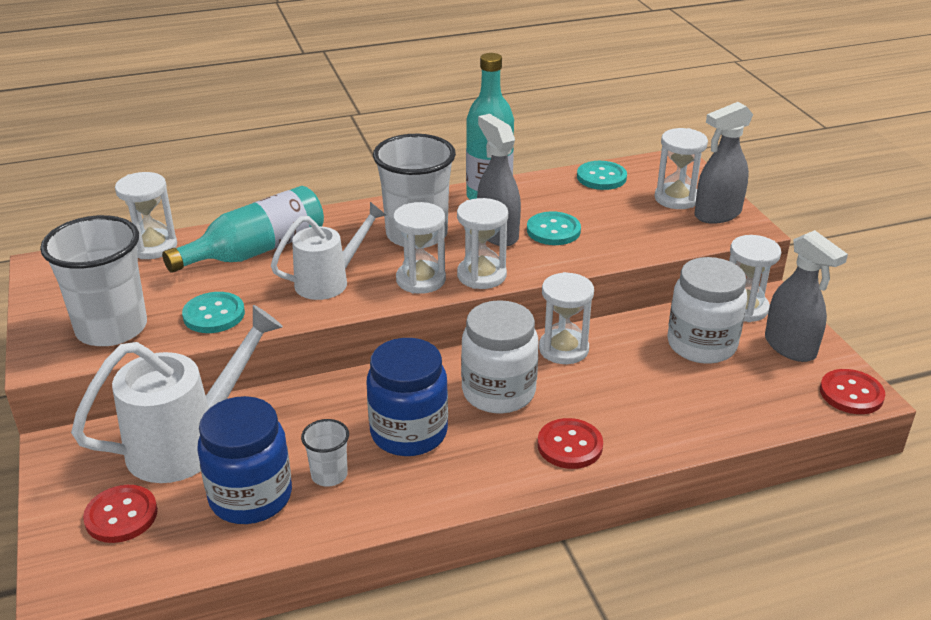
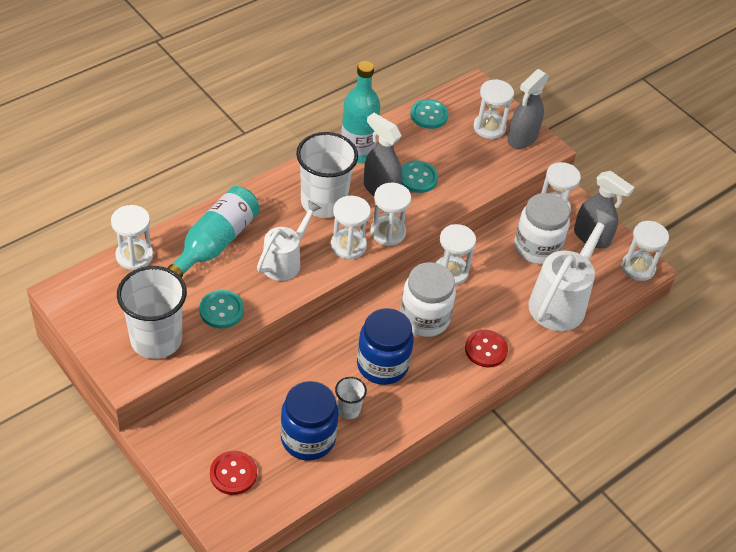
camera: 25 degrees left, 15 degrees up
white watering can [71,305,283,483] -> white watering can moved to [528,209,617,331]
red button [820,369,885,414] -> white hourglass [621,221,669,281]

